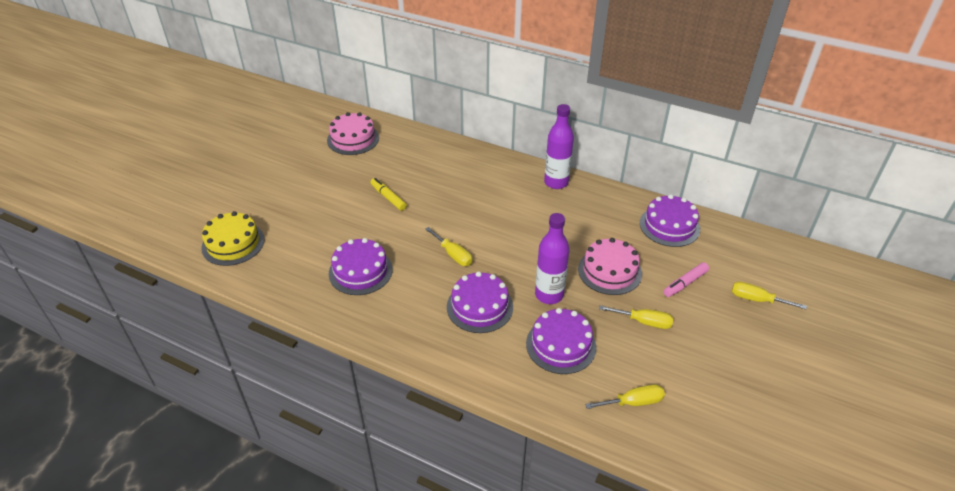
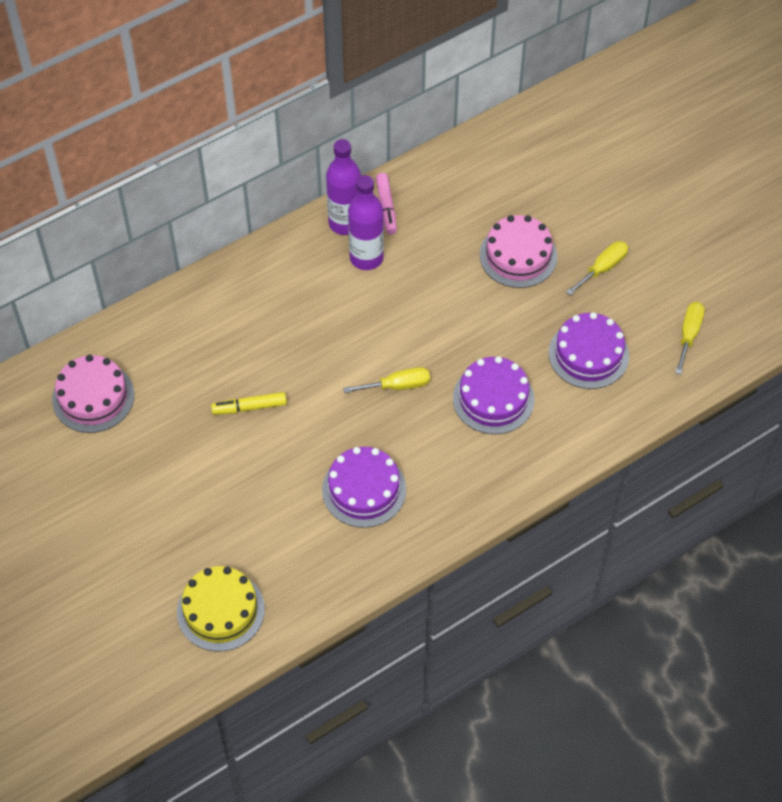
camera: 60 degrees left, 15 degrees up
purple bottle [535,213,570,304] -> purple bottle moved to [348,175,384,270]
purple cake [640,194,700,247] -> none
pink marker [663,262,709,297] -> pink marker moved to [376,173,397,234]
yellow screwdriver [732,282,807,309] -> none

